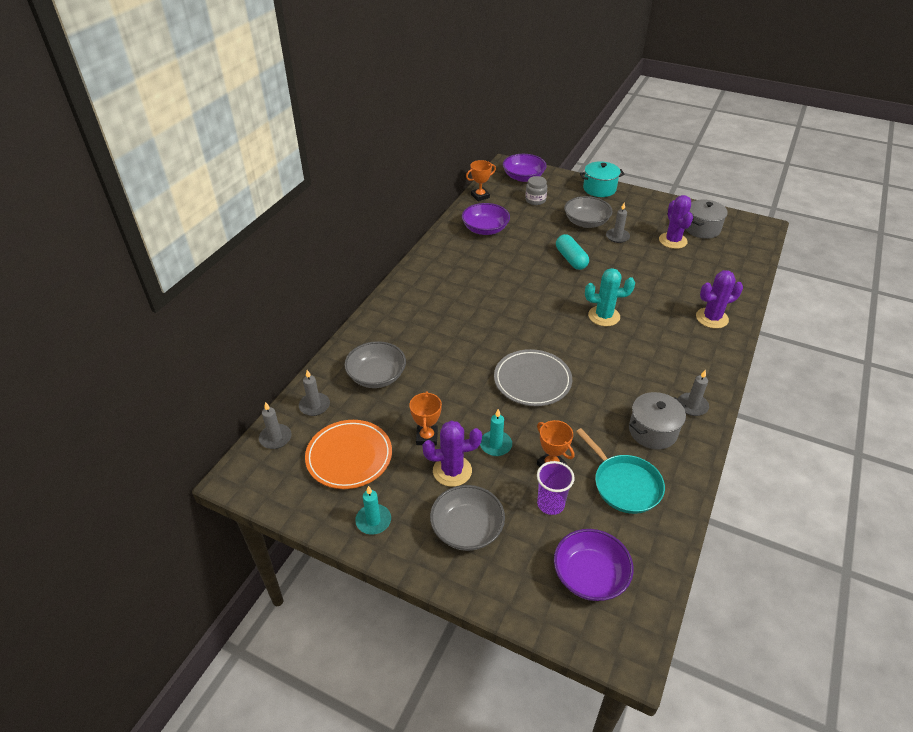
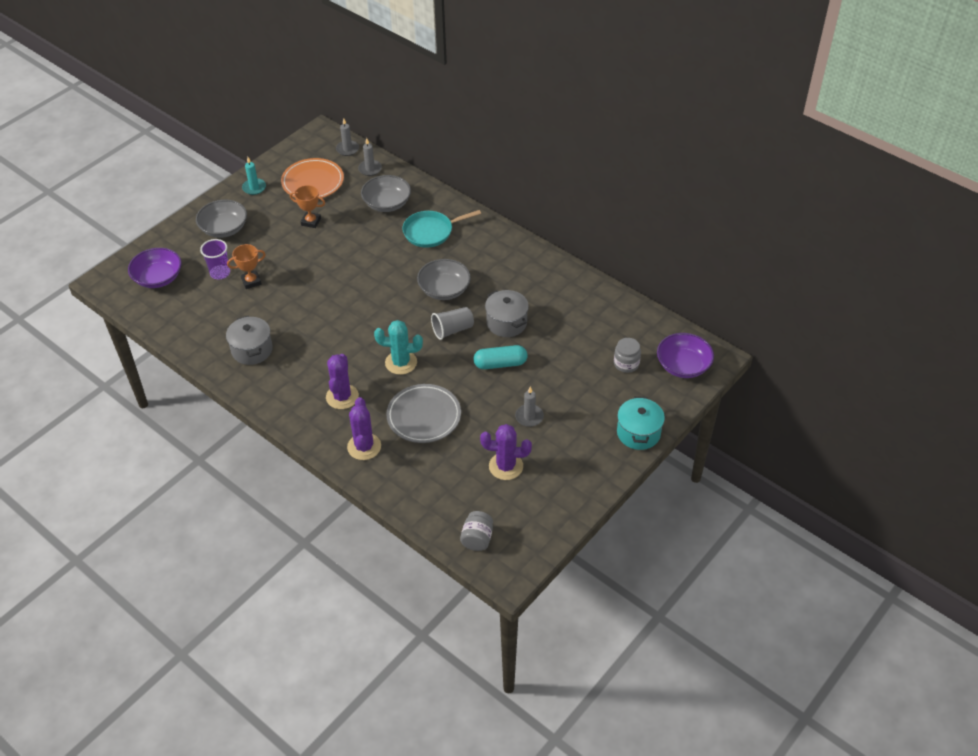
camera: 105 degrees right, 5 degrees up
purple cactus [422,421,482,487] -> purple cactus moved to [326,354,359,409]
purple bowl [462,203,510,235] -> none
orange trophy [466,160,496,201] -> none
turquoise candle [480,409,512,456] -> none
grey plate [494,349,572,406] -> grey plate moved to [386,384,461,443]
grey bowl [564,196,613,228] -> grey bowl moved to [417,259,471,300]
turquoise pan [576,428,665,514] -> turquoise pan moved to [402,210,481,248]
turquoise cactus [585,268,635,326] -> turquoise cactus turned 75 degrees clockwise [374,320,423,375]
grey candle [678,369,709,416] -> none
grey pot [686,200,728,239] -> grey pot moved to [485,290,529,337]
none -> grey cup [431,307,474,340]
none -> grey jar [460,511,493,551]

